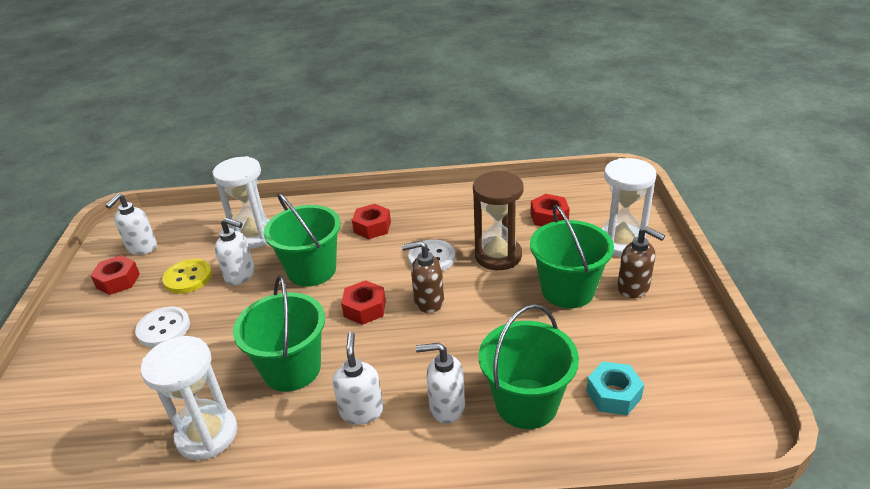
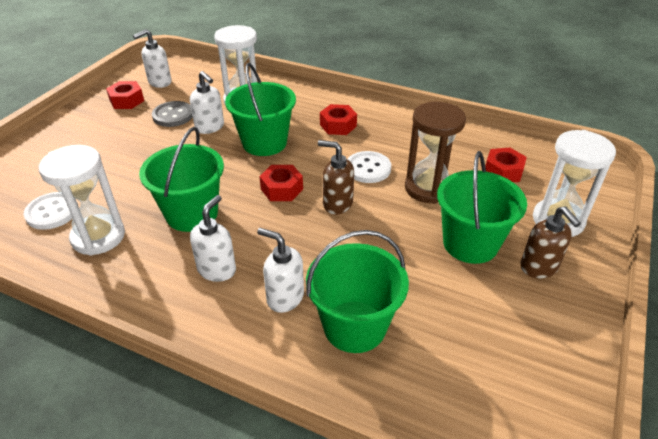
camera: 25 degrees right, 5 degrees up
white button [135,307,190,347] -> white button moved to [24,192,78,230]
yellow button [162,259,212,294] -> grey button [152,101,193,127]
turquoise nut [586,362,644,415] -> none

